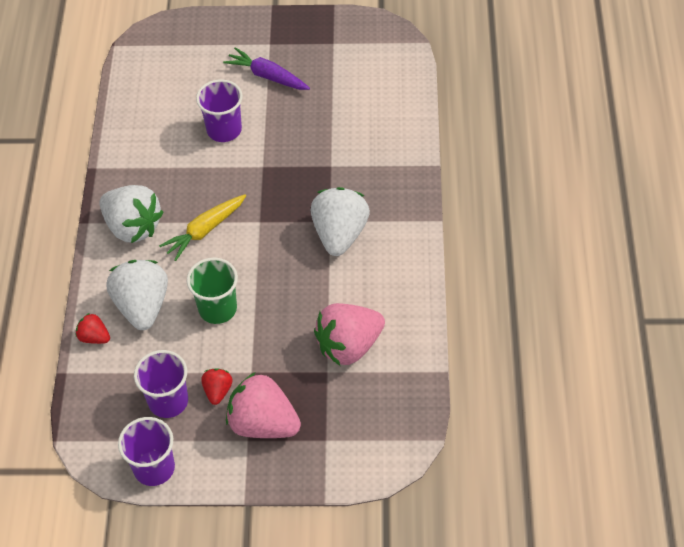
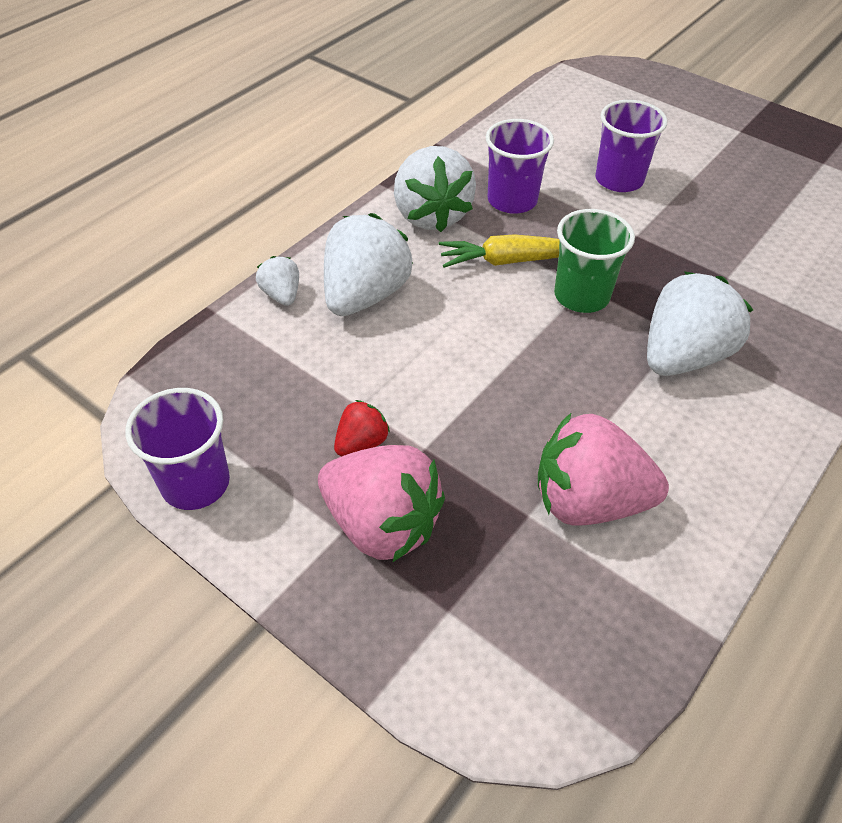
camera: 35 degrees right, 5 degrees down
red strawberry [76,313,110,344] -> white strawberry [256,256,299,306]
purple cup [134,350,188,418] -> purple cup moved to [486,119,554,214]
green cup [187,258,238,324] -> green cup moved to [554,209,635,313]
purple carrot [223,47,310,90] -> none
pink strawberry [226,372,301,438] -> pink strawberry turned 150 degrees clockwise [318,445,445,563]

